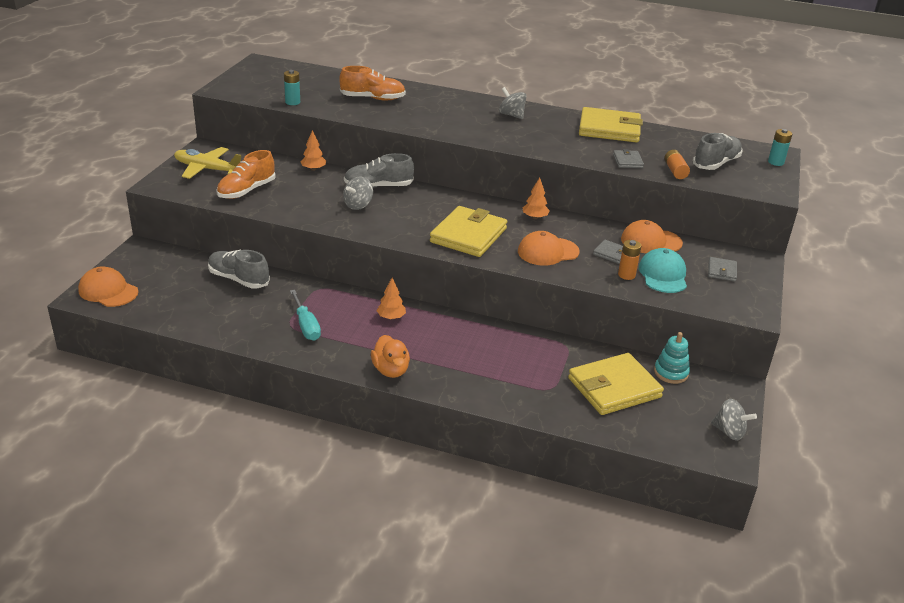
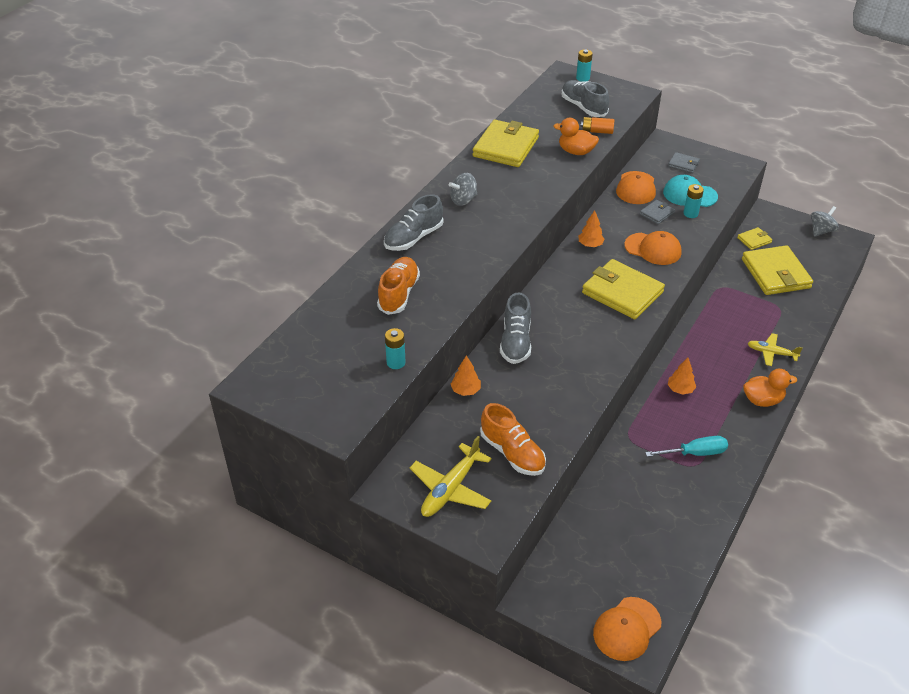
camera: 75 degrees left, 10 degrees up
grey shoe [208,250,270,289] -> grey shoe moved to [384,194,444,251]
grey spinning top [343,177,373,210] -> none
orange cap [518,231,580,266] -> orange cap turned 60 degrees counterclockwise [624,231,682,265]
grey wallet [613,149,644,168] -> orange duck [553,118,599,155]
orange battery [618,240,641,280] -> turquoise battery [683,184,704,218]
turquoise stacking toy [654,332,690,384] -> yellow wallet [737,227,772,250]
none -> yellow plane [747,333,803,366]

